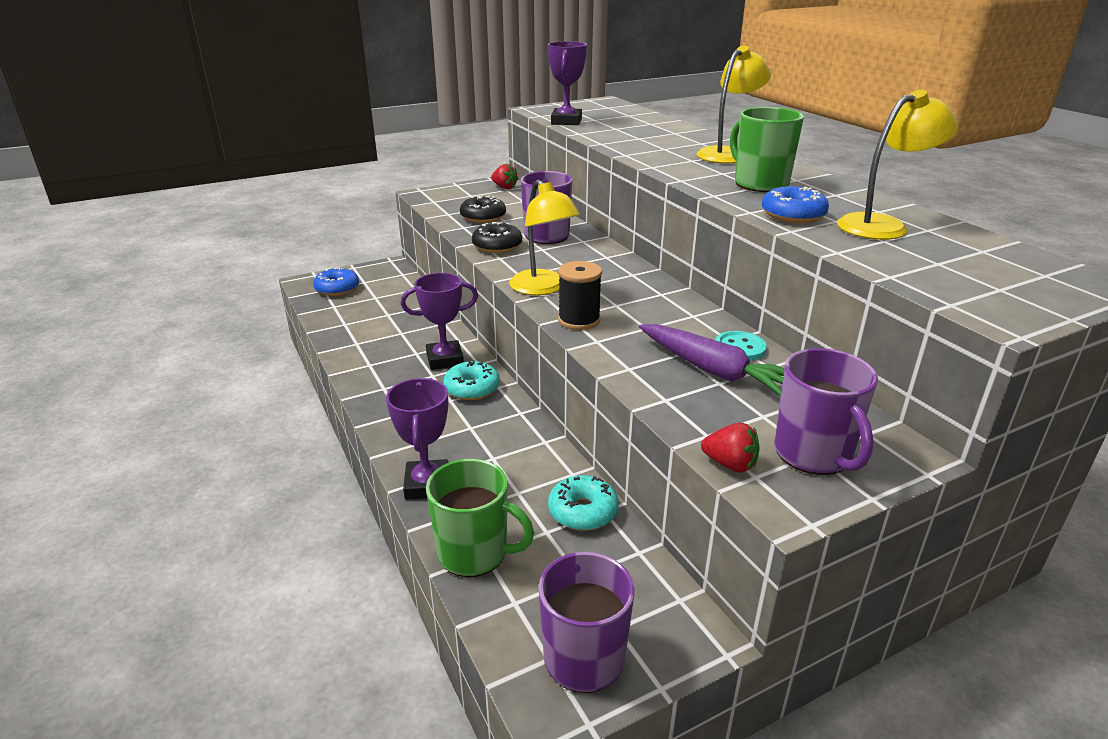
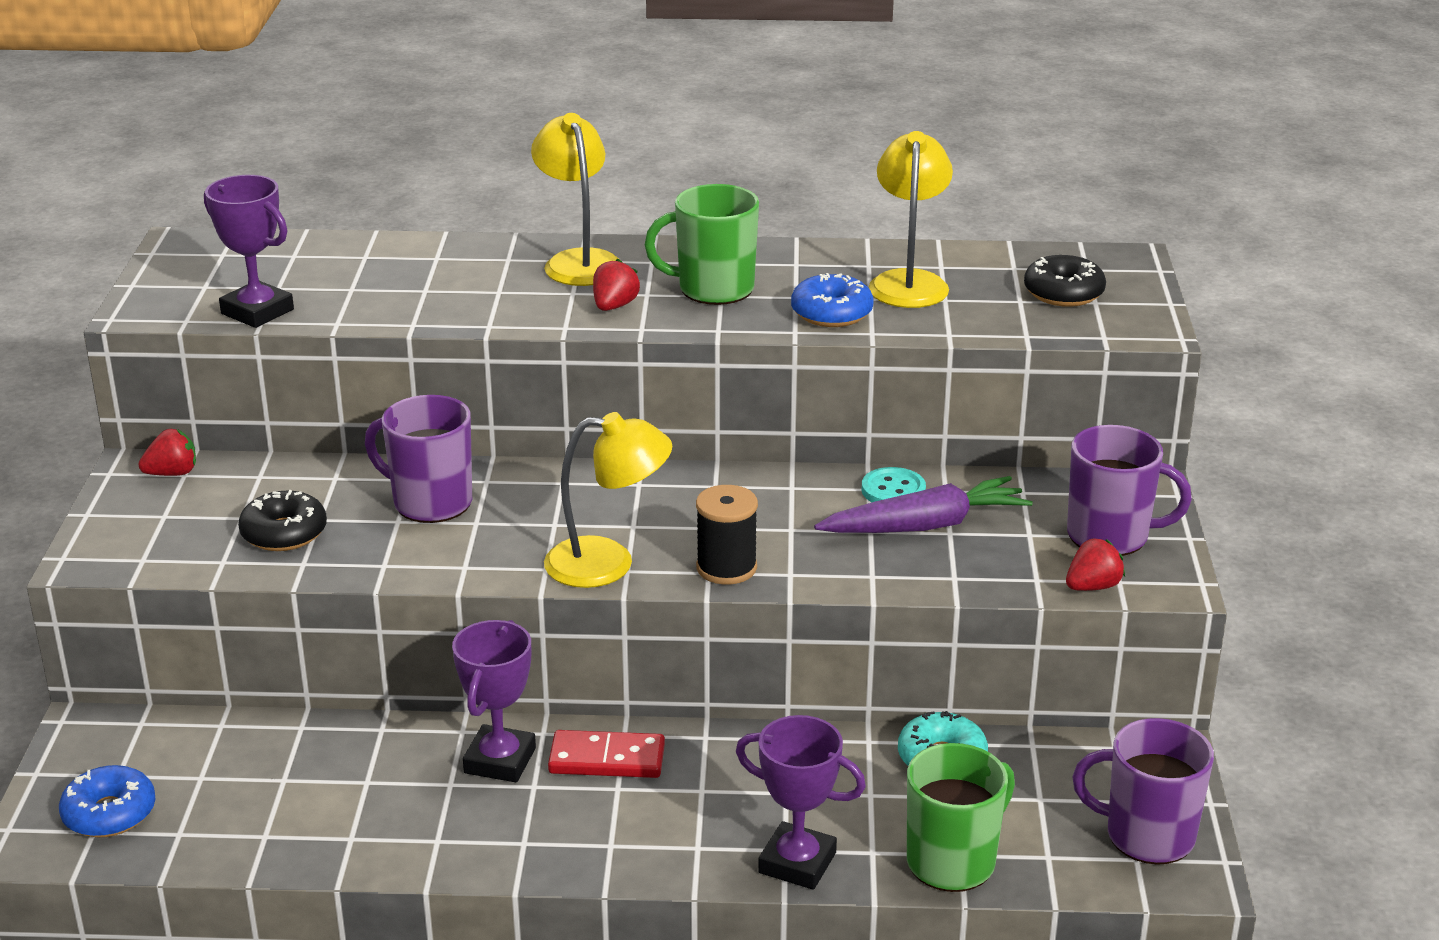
camera: 60 degrees left, 0 degrees up
turquoise donut [443,361,500,400] -> red domino [548,730,665,778]
black donut [472,222,522,253] -> black donut moved to [1024,255,1106,307]
none -> red strawberry [593,259,640,311]

